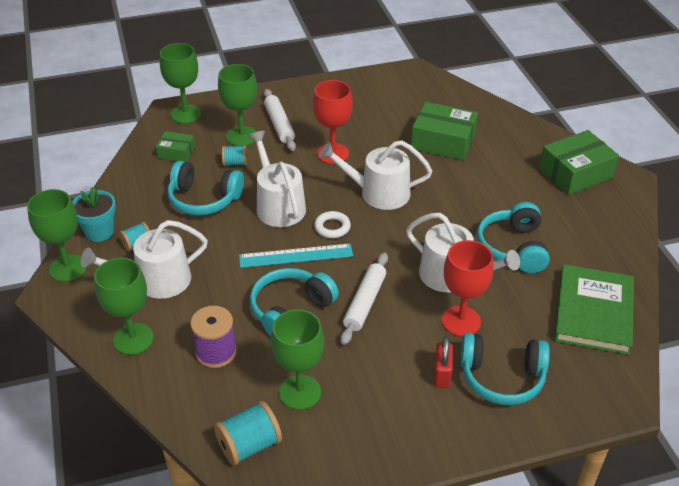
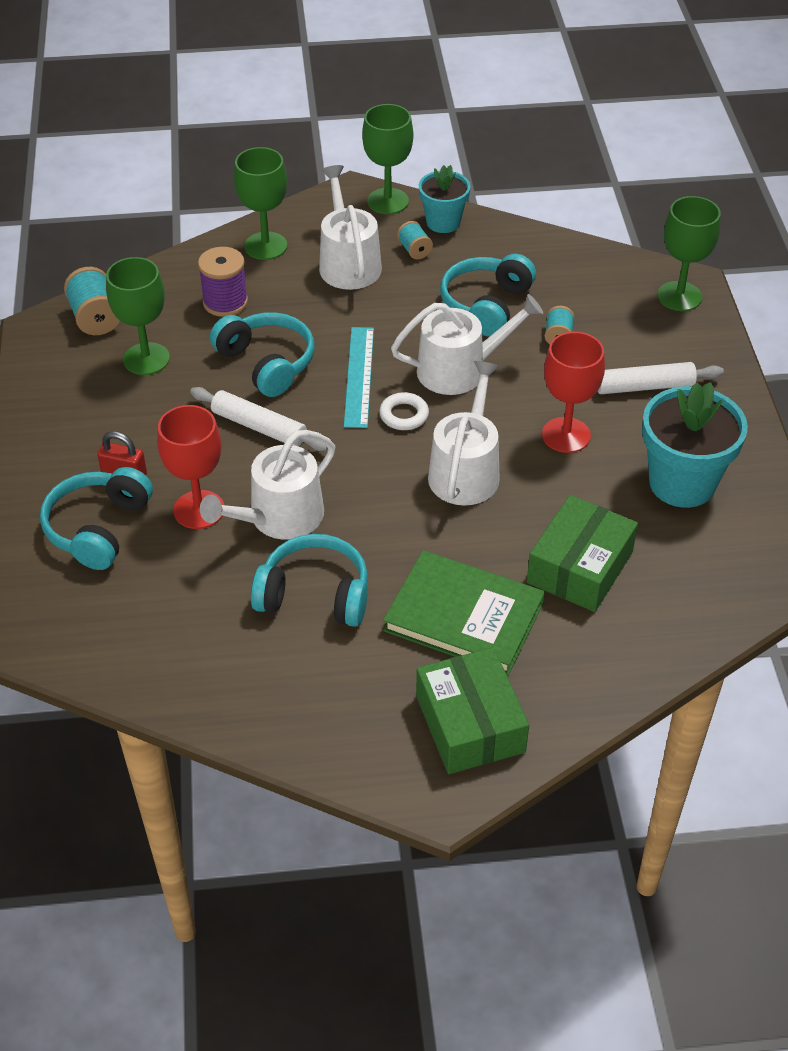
camera: 100 degrees right, 5 degrees up
green box [156,131,195,162] -> none
green goblet [218,64,257,146] -> none
green book [554,264,634,355] -> green book moved to [383,550,545,676]
none -> turquoise flower pot [642,382,748,508]

